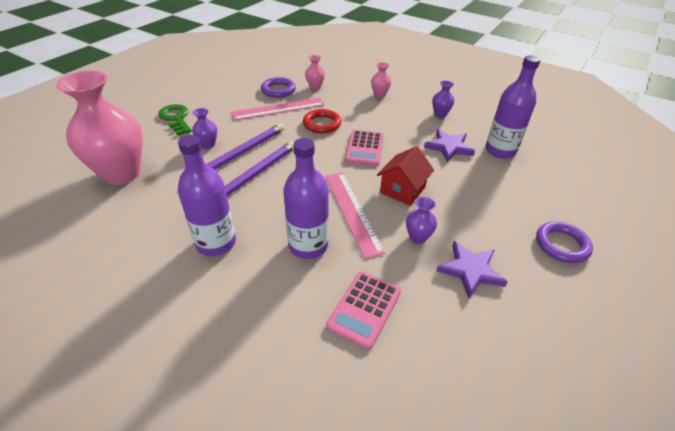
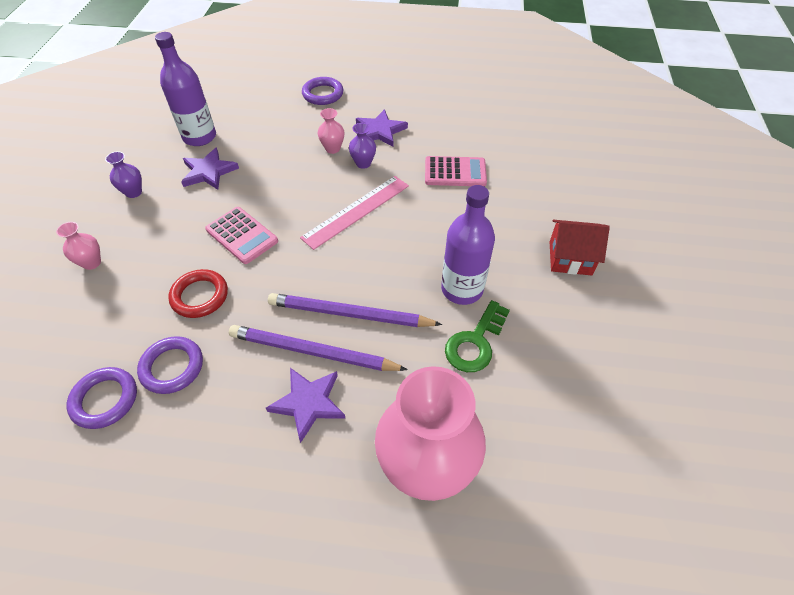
camera: 115 degrees left, 10 degrees up
green key [158,104,192,135] -> green key moved to [445,300,510,372]
purple vase [192,108,217,149] -> purple star [266,368,346,443]
pink ruler [231,97,325,120] -> purple ring [137,336,203,394]
purple bottle [283,138,329,259] -> none
pink vase [305,55,325,90] -> pink vase moved to [318,108,344,154]
pink calculator [345,130,384,166] -> pink calculator turned 60 degrees clockwise [205,207,278,264]
red house [377,146,434,206] -> red house moved to [550,220,610,275]

